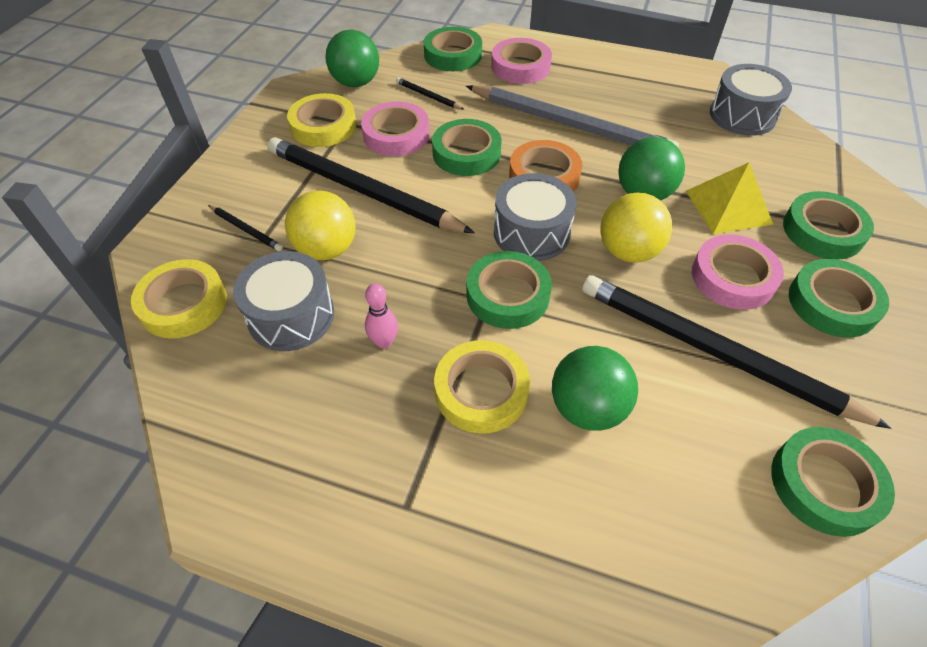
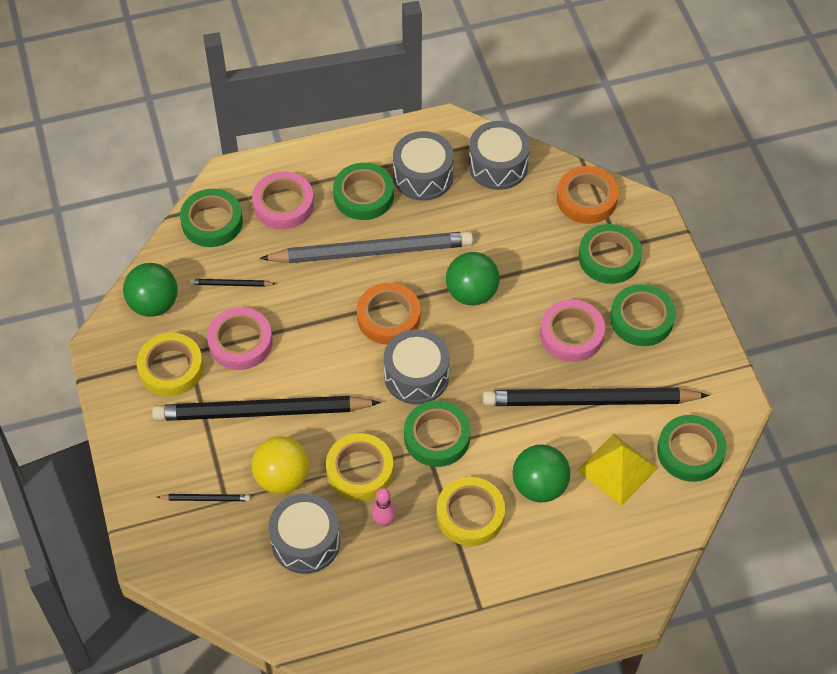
camera: 35 degrees left, 5 degrees up
yellow tape [131,259,227,338] -> yellow tape moved to [326,433,394,501]
green tape [432,119,501,176] -> green tape moved to [333,163,394,220]
yellow ball [601,193,672,263] -> none
yellow pyramid [686,163,773,234] -> yellow pyramid moved to [577,433,658,506]
none -> grey drum [393,131,454,201]
none -> orange tape [557,166,619,224]

